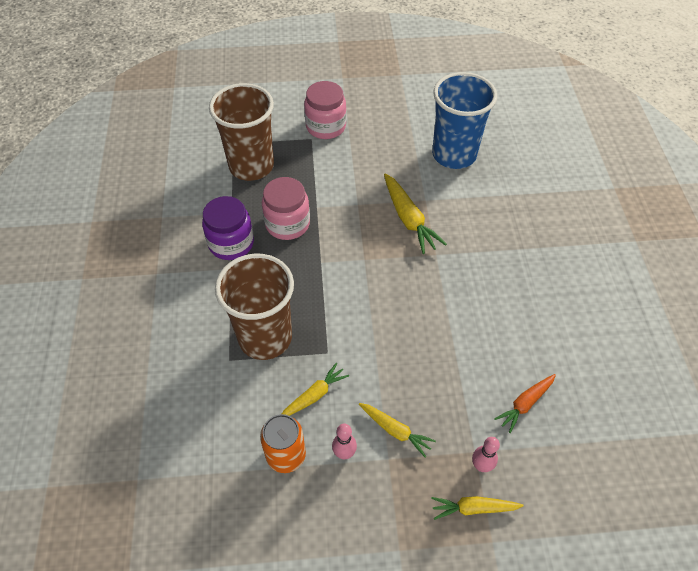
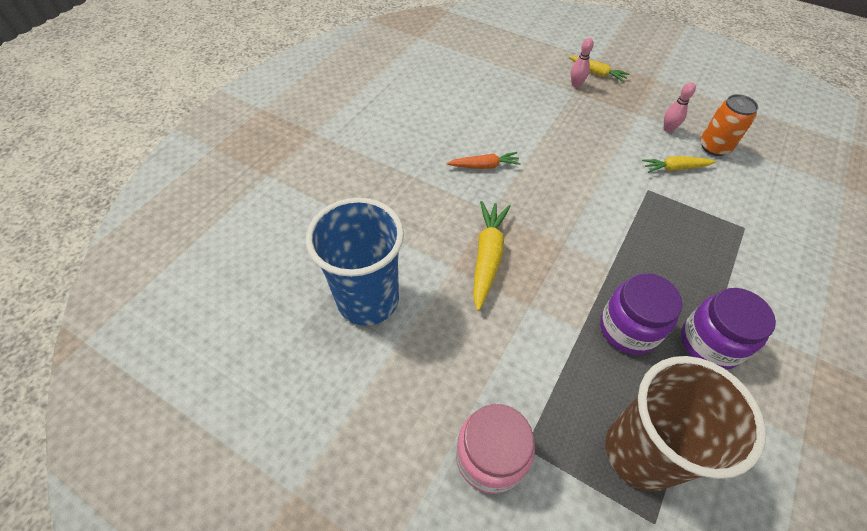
camera: 145 degrees left, 0 degrees up
brown cup [215,254,294,360] -> none
pink jar [262,177,310,240] -> purple jar [600,273,683,355]
yellow carrot [359,403,436,458] -> none
orange carrot [494,374,556,433] -> orange carrot moved to [447,152,521,169]

